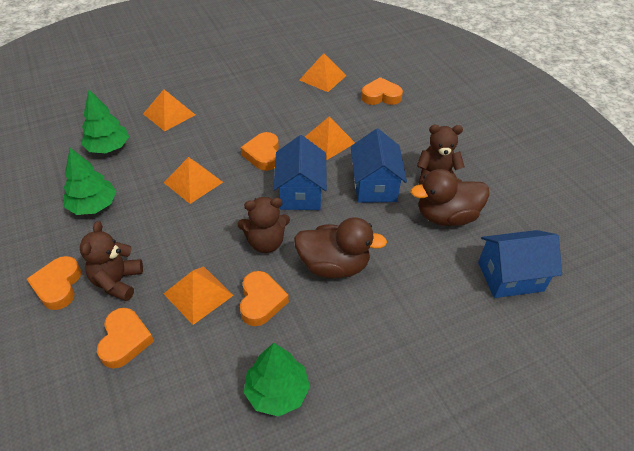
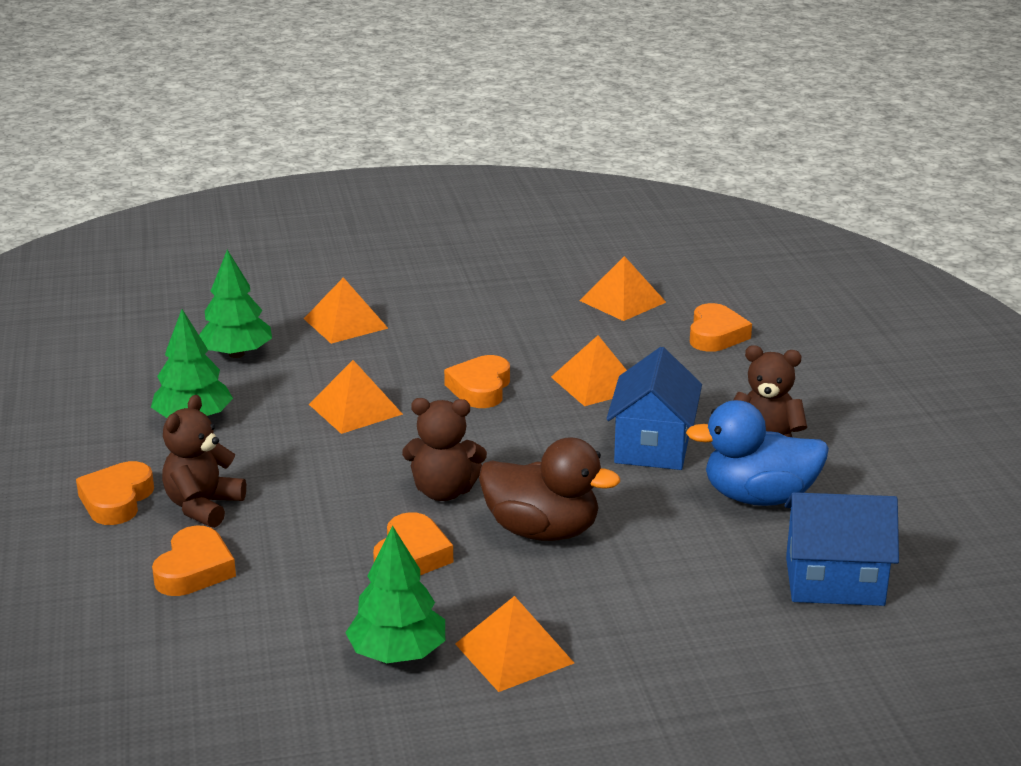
camera: 15 degrees right, 20 degrees down
orange pyramid [163,266,234,325] -> orange pyramid moved to [455,596,574,692]
blue house [273,135,327,210] -> none
orange heart [361,77,403,105] -> orange heart turned 90 degrees clockwise [690,303,752,352]
brown duck [411,169,490,226] -> blue duck [686,400,829,506]

